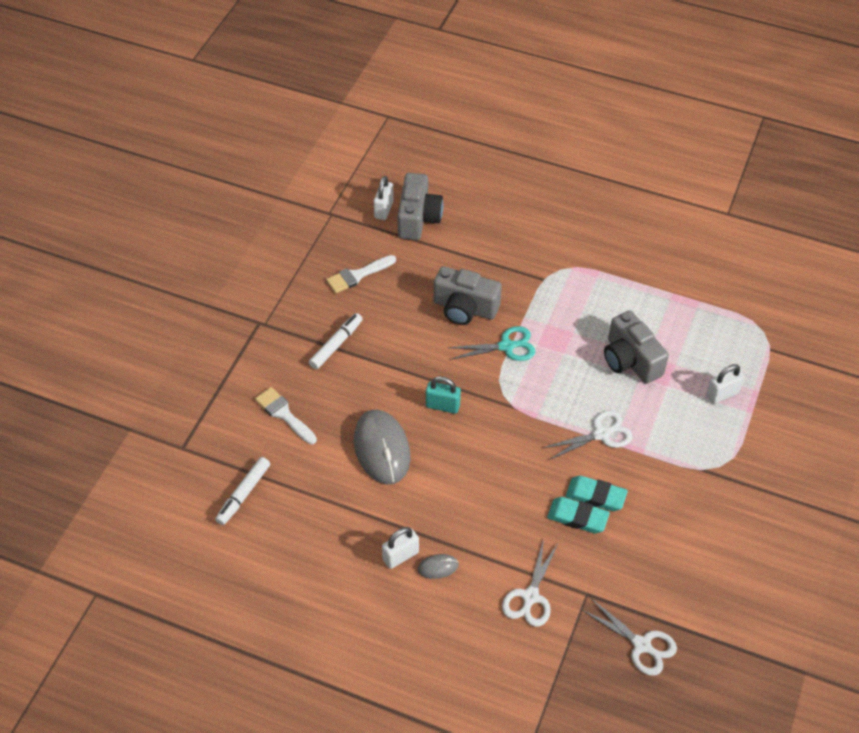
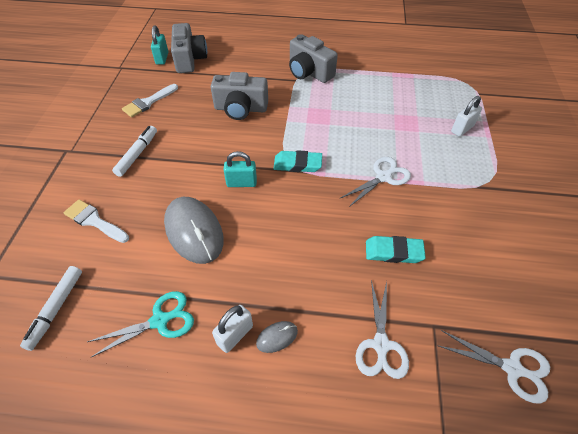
camera: 15 degrees left, 0 degrees up
white padlock [374,176,394,220] -> turquoise padlock [151,26,168,65]
turquoise scissors [448,326,536,361] -> turquoise scissors moved to [87,291,194,358]
turquoise eraser [566,476,628,511] -> turquoise eraser moved to [273,150,322,172]
grey camera [604,310,669,384] -> grey camera moved to [289,34,338,83]

